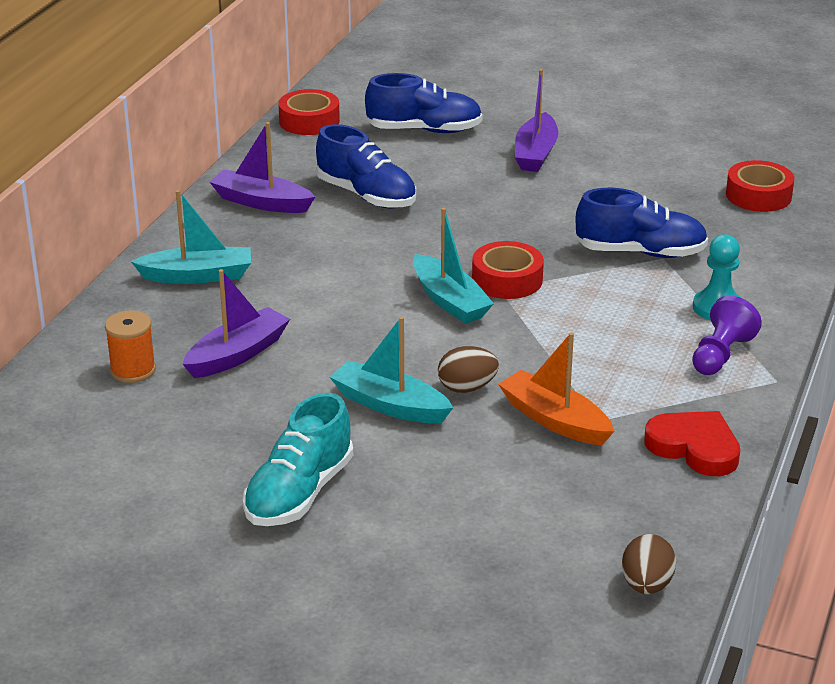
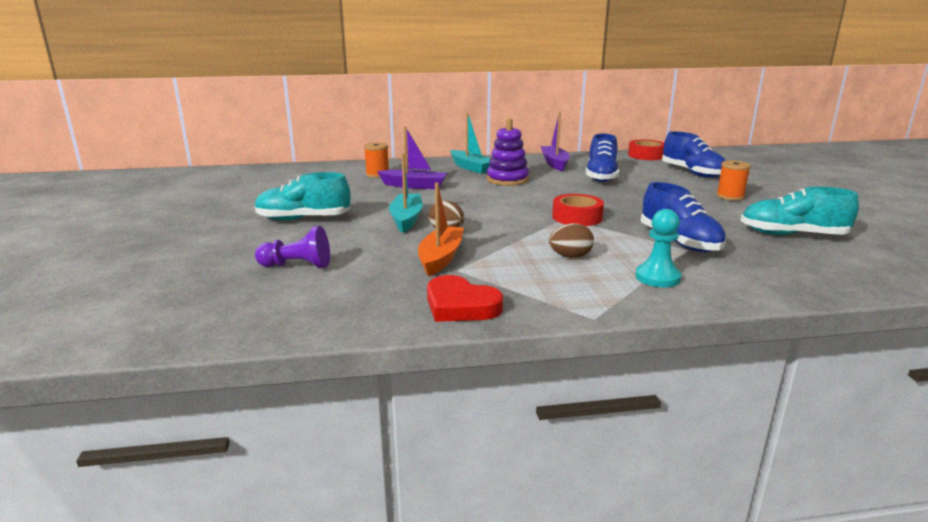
camera: 60 degrees right, 10 degrees down
turquoise boat [413,208,494,324] -> none
purple boat [515,69,558,172] -> orange spool [716,160,751,201]
brown egg [622,534,676,594] -> brown egg moved to [549,223,594,258]
red heart [644,411,740,476] -> red heart turned 120 degrees clockwise [427,275,503,322]
purple pawn [692,295,762,375] -> purple pawn moved to [255,226,330,268]
red tape [726,160,794,212] -> none
none -> purple stacking toy [487,118,529,186]
none -> turquoise shoe [740,186,859,235]

